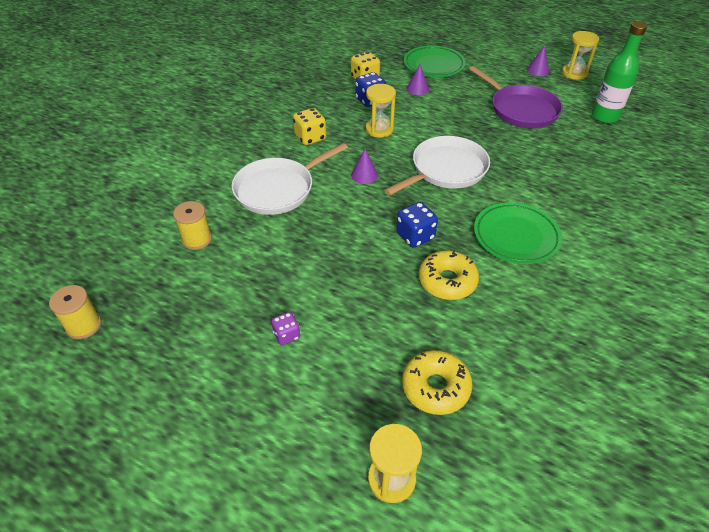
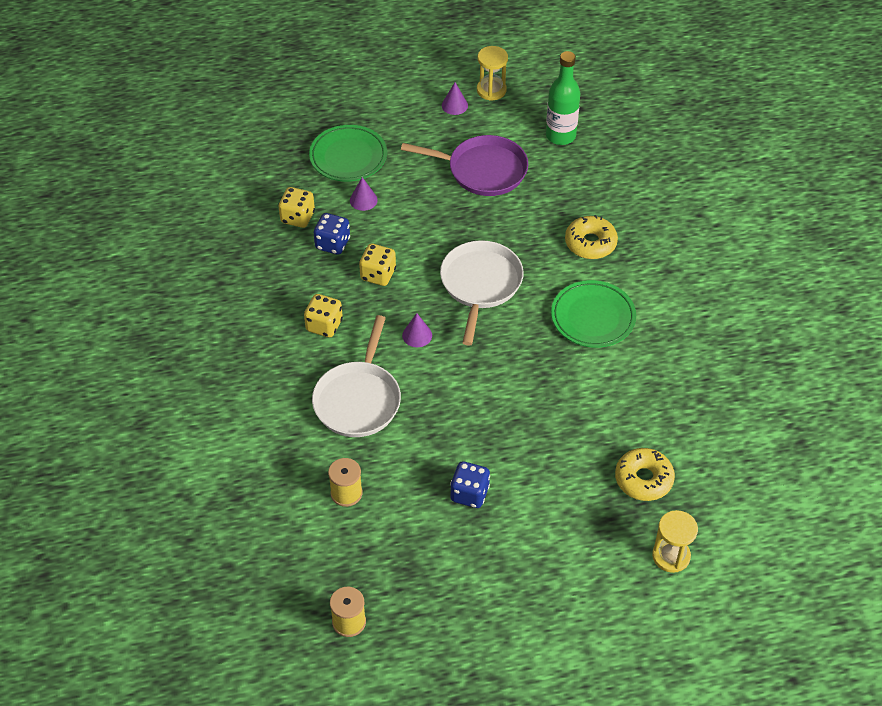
camera: 40 degrees left, 5 degrees up
purple dice [271,312,300,345] -> none
yellow hourglass [366,84,396,138] -> yellow dice [359,244,396,286]
blue dice [396,202,438,248] -> blue dice moved to [450,461,490,508]
yellow donut [419,250,479,300] -> yellow donut moved to [565,215,618,259]

